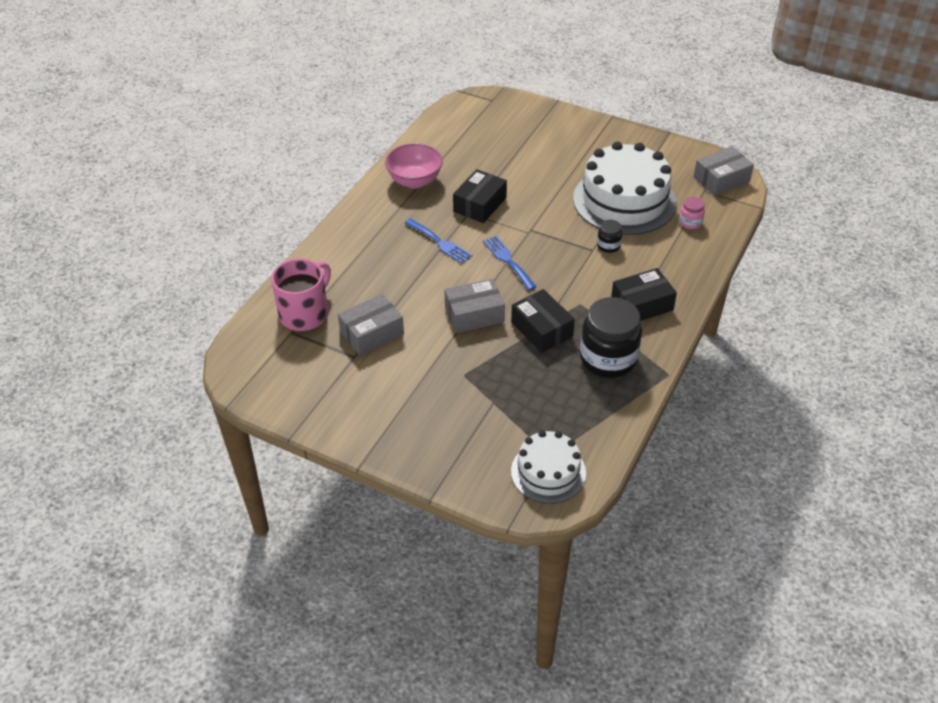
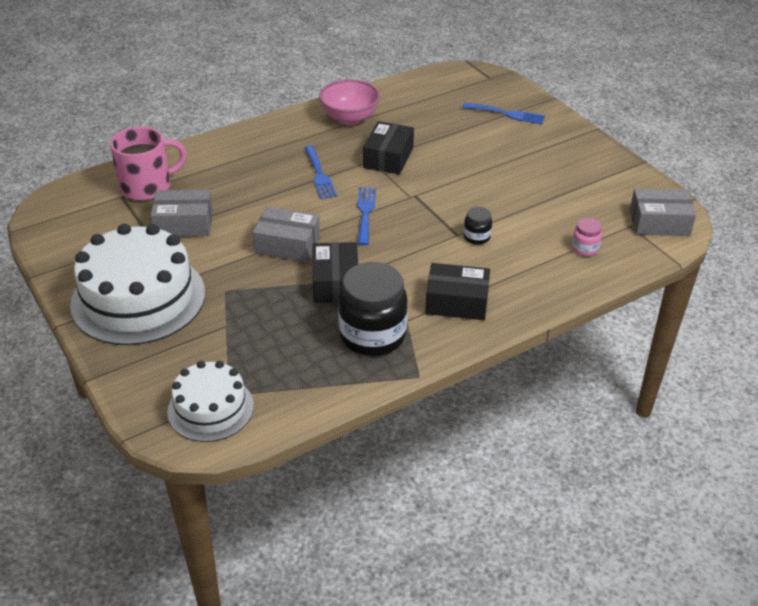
camera: 30 degrees right, 5 degrees down
black box [453,169,507,223] -> black box turned 45 degrees counterclockwise [363,121,414,174]
white cake [573,142,677,235] -> white cake moved to [70,224,205,345]
none -> blue fork [462,103,545,124]

